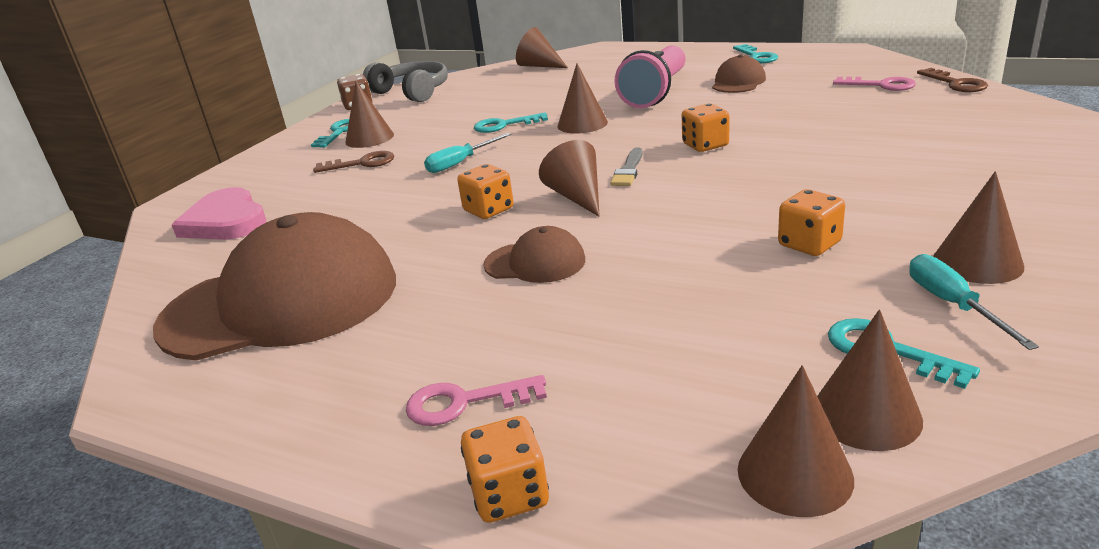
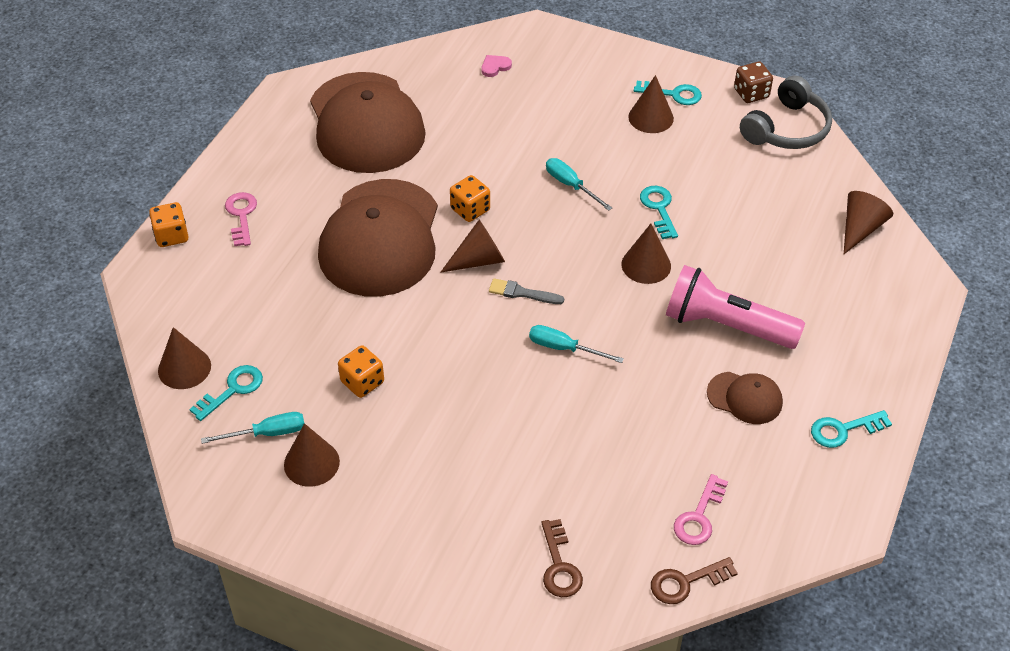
camera: 85 degrees right, 20 degrees up
pink heart [172,187,266,240] -> pink heart [481,55,512,77], size x0.45
brown key [314,151,394,173] -> brown key moved to [541,519,583,597]
brown cap [483,226,585,283] -> brown cap [318,179,438,297], size x2.25
orange dice [682,103,729,152] -> turquoise screwdriver [529,325,624,363]
brown cone [738,365,854,517] -> none

